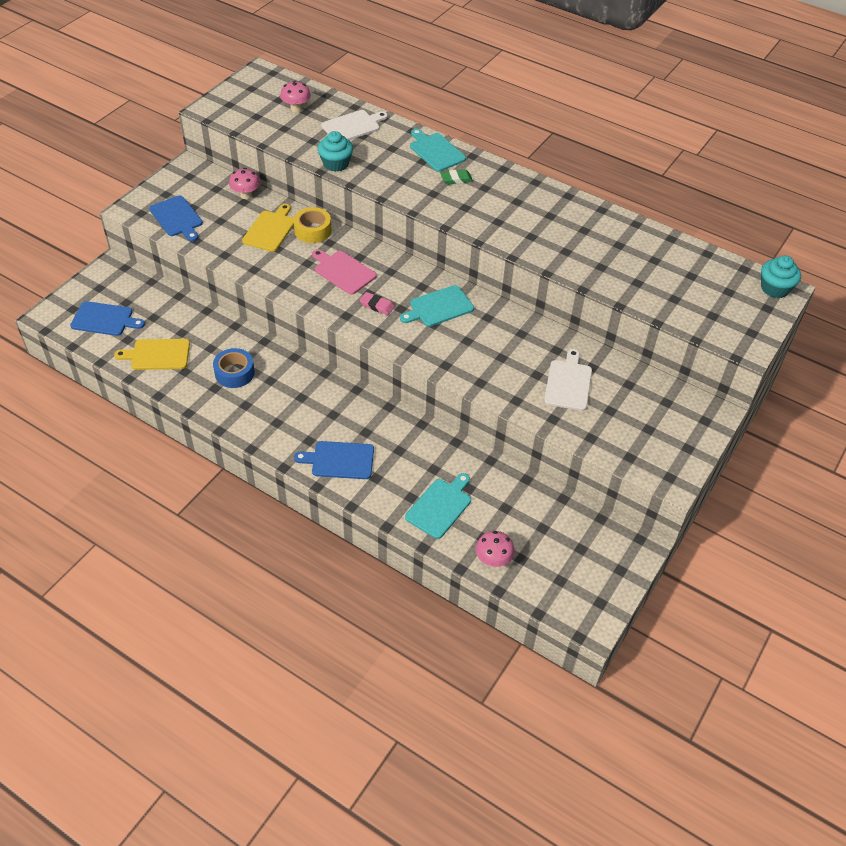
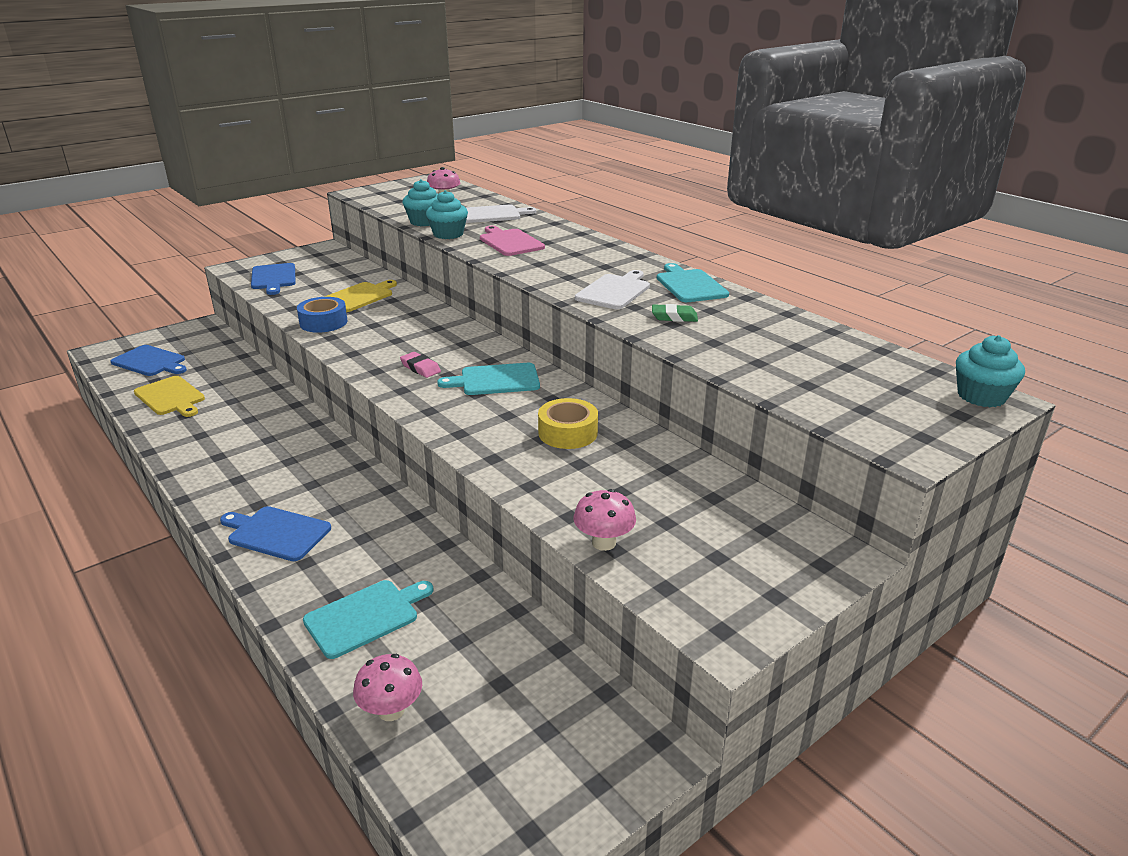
camera: 20 degrees right, 20 degrees down
yellow cutting board [114,339,190,370] -> yellow cutting board turned 150 degrees counterclockwise [134,376,205,417]
blue tape [213,348,255,388] -> blue tape moved to [297,297,348,333]
pink mushroom [229,168,260,199] -> pink mushroom moved to [574,489,636,551]
yellow tape [293,207,331,243] -> yellow tape moved to [538,398,598,449]
pink cutting board [312,249,377,295] -> pink cutting board moved to [480,226,545,256]
turquoise cutting board [410,129,466,172] -> turquoise cutting board moved to [657,263,729,302]
green eraser [440,169,473,185] -> green eraser moved to [652,304,698,322]
white cutting board [544,349,592,411] -> white cutting board moved to [575,270,650,309]
none -> turquoise cupcake [403,179,438,226]

